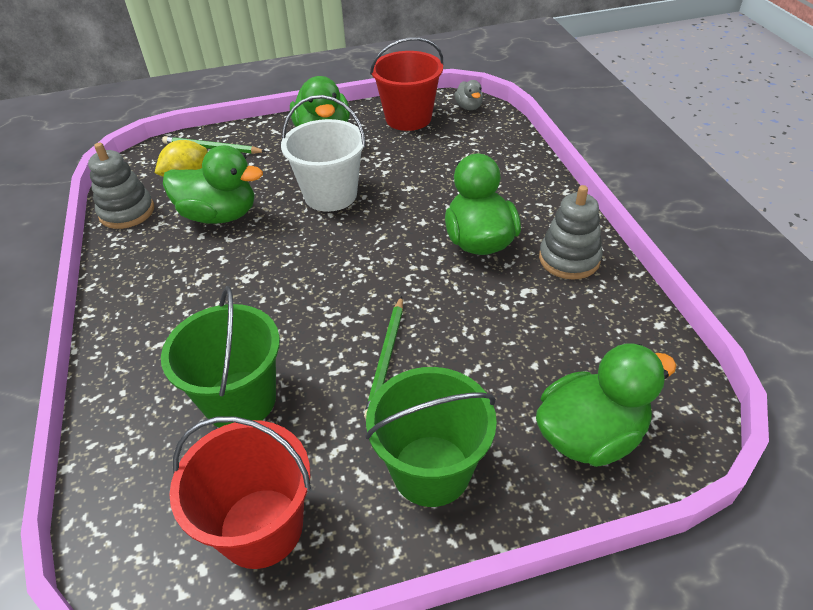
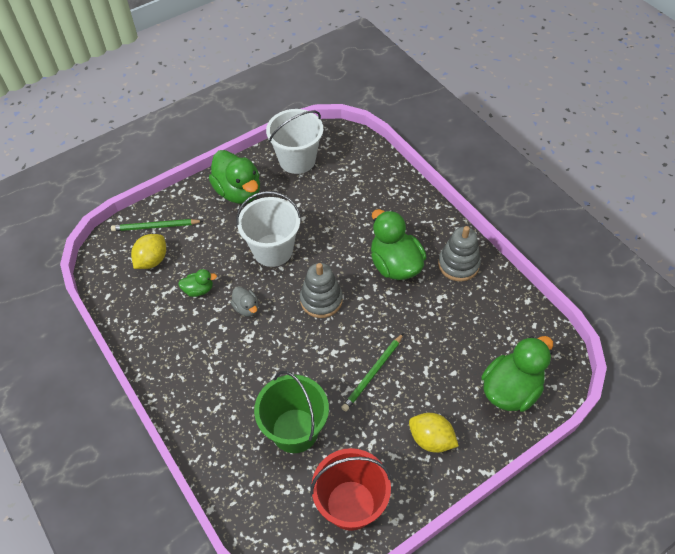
camera: 20 degrees left, 10 degrees up
grey stacking toy [88,143,154,229] -> grey stacking toy moved to [300,263,343,318]
green duck [163,145,263,224] -> green duck [178,269,217,297], size x0.49
green pencil [364,296,403,419] -> green pencil turned 45 degrees clockwise [341,333,404,412]
green bucket [365,367,497,507] -> yellow lemon [409,413,459,453]
red bucket [370,37,443,131] -> white bucket [266,109,323,174]
grey duck [454,80,483,110] -> grey duck moved to [231,286,258,316]

